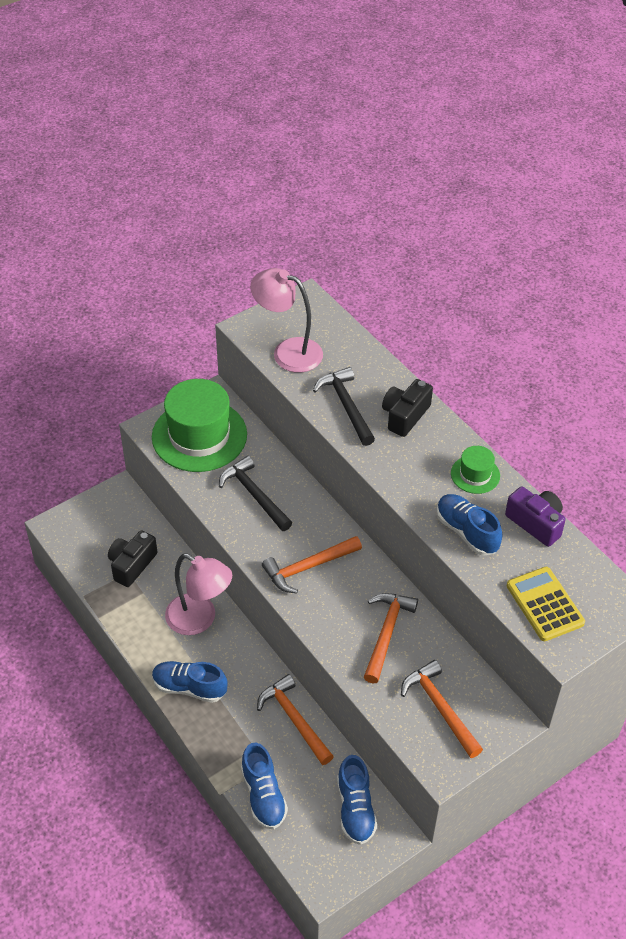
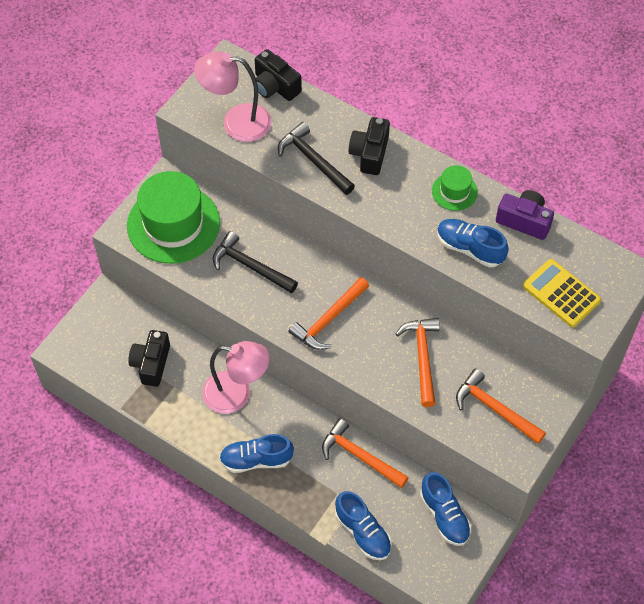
camera: 20 degrees left, 10 degrees up
none -> black camera [255,49,302,101]

